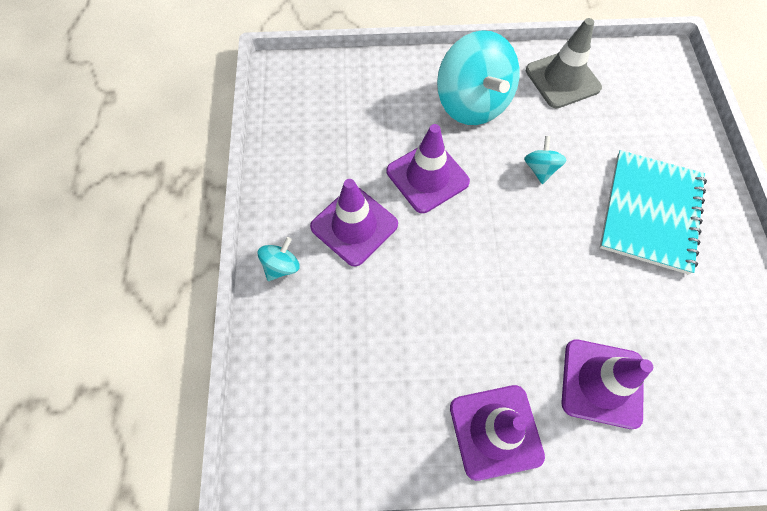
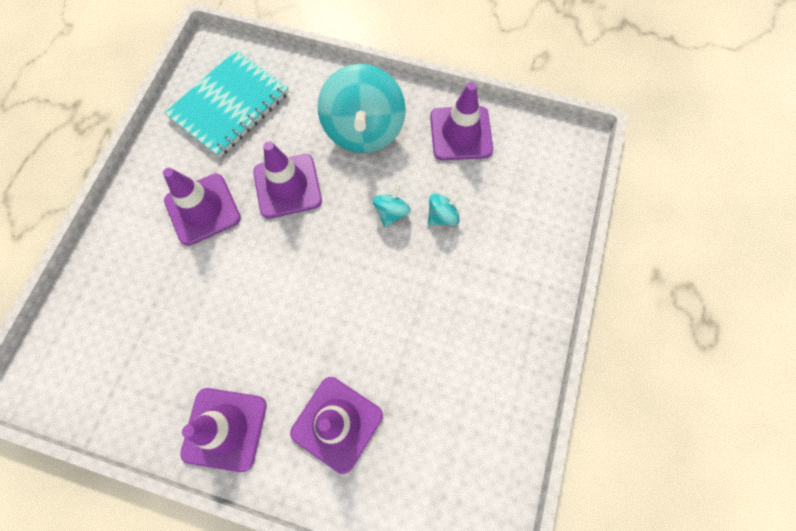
camera: 20 degrees right, 5 degrees up
turquoise spinning top [258,237,300,281] -> turquoise spinning top moved to [428,193,462,226]
grey traffic cone [526,18,602,109] -> purple traffic cone [430,82,493,160]
turquoise notebook [599,150,707,275] -> turquoise notebook moved to [164,50,289,157]

